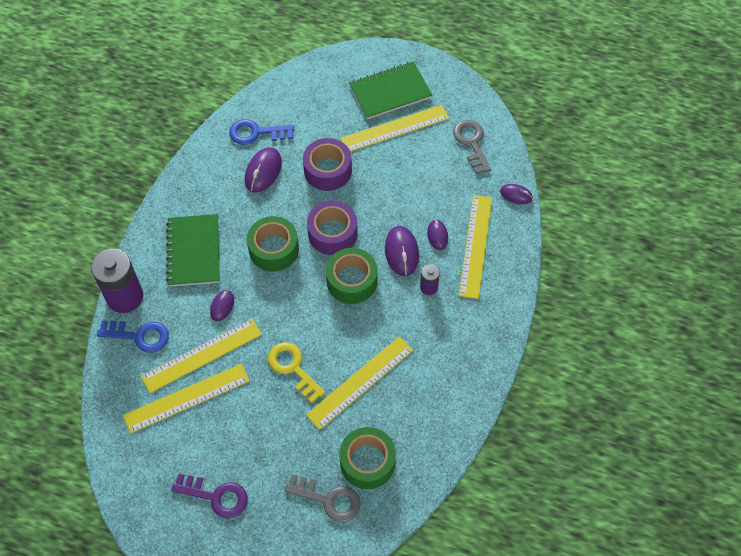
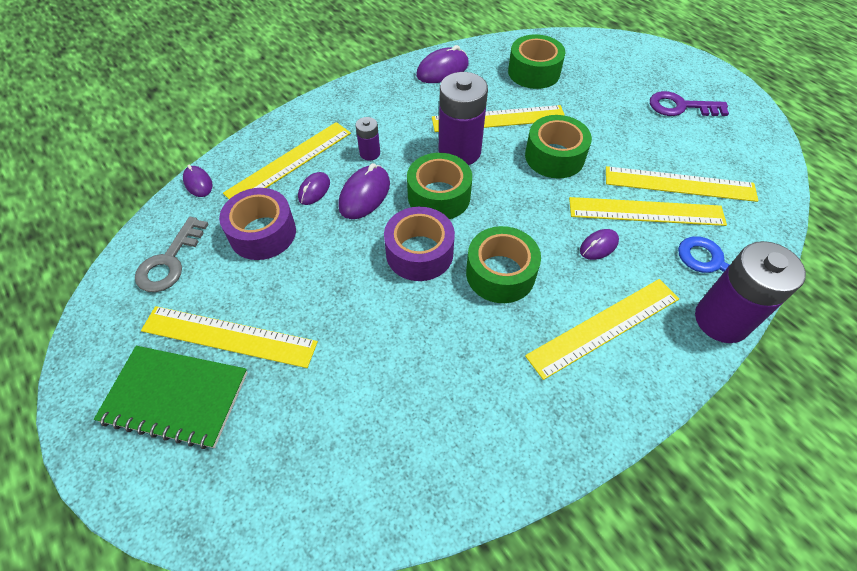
camera: 145 degrees left, 5 degrees down
green notebook [166,214,220,287] -> yellow ruler [525,279,679,380]
purple key [171,474,248,519] -> purple key turned 45 degrees counterclockwise [650,91,729,116]
blue key [229,119,294,145] -> none
purple mouse [245,147,282,193] -> purple mouse moved to [416,45,469,83]
yellow key [268,342,326,403] -> green tape [525,115,592,178]
grey key [284,475,361,522] -> none
purple tape [303,138,352,191] -> purple tape moved to [219,188,296,260]
none -> purple battery [438,72,488,165]

